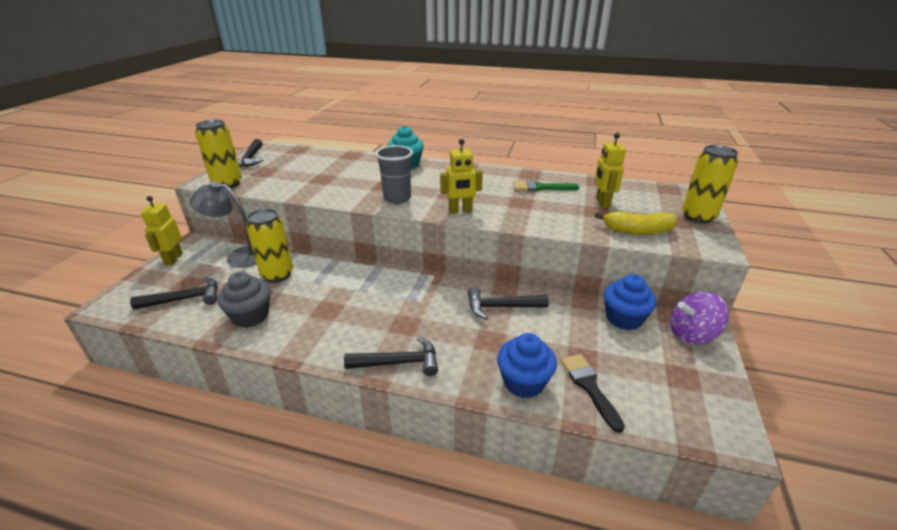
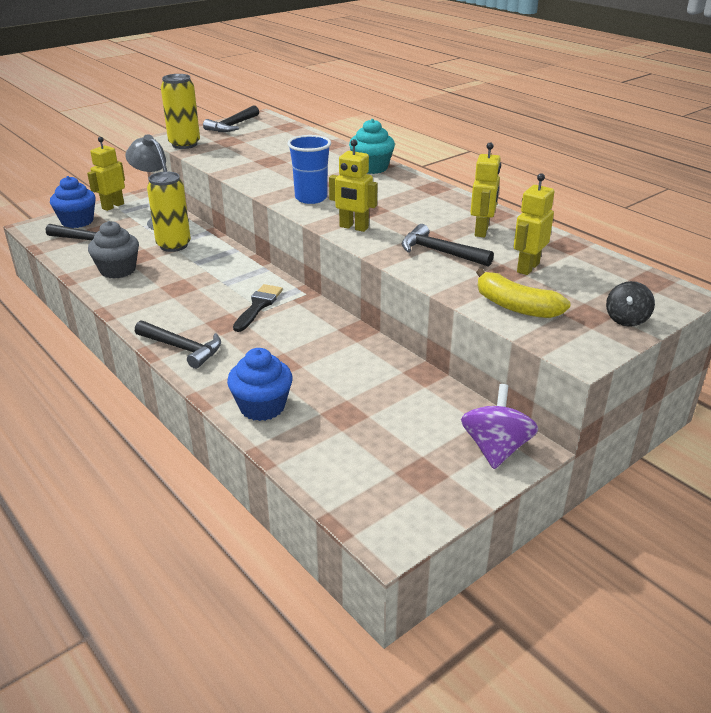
camera: 35 degrees right, 0 degrees up
grey cup [375,145,413,204] -> blue cup [287,135,331,204]
black hammer [468,287,549,319] -> black hammer moved to [401,224,494,267]
green brush [513,180,579,191] -> yellow robot [470,142,501,237]
black brush [561,354,625,433] -> black brush moved to [233,284,283,332]
blue cupcake [604,274,657,330] -> blue cupcake moved to [50,176,96,228]
purple spinning top [670,292,729,345] -> purple spinning top turned 75 degrees clockwise [461,384,538,469]
yellow can [682,145,738,224] -> black spinning top [606,281,655,327]

